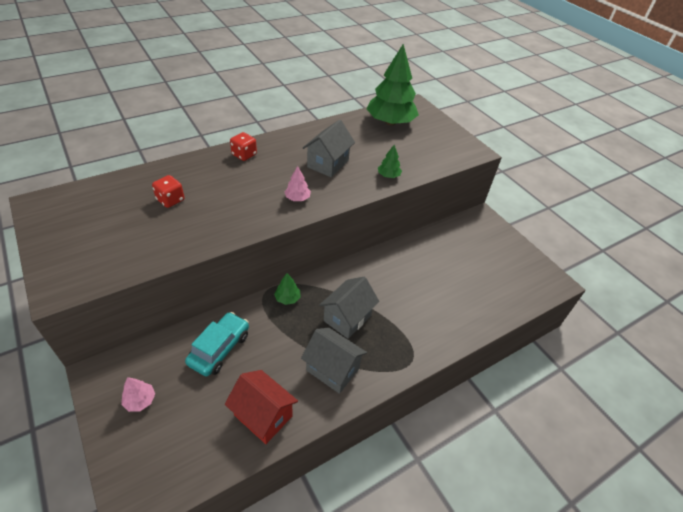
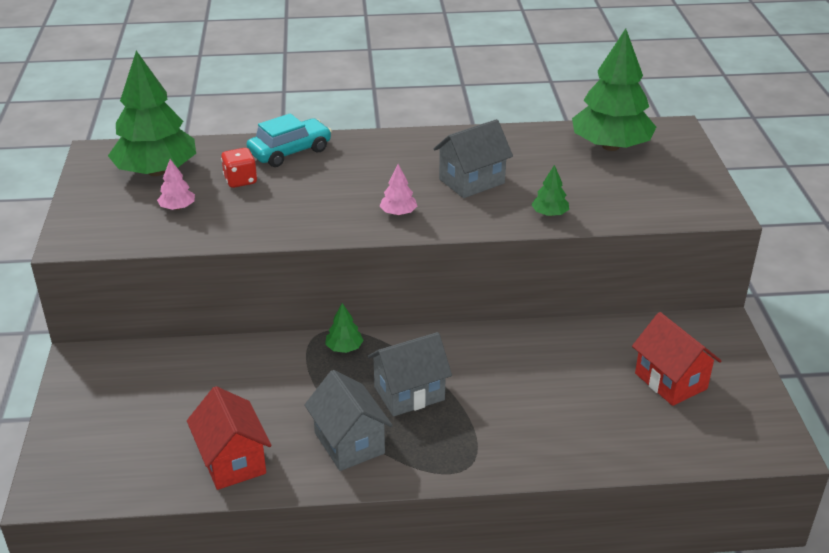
camera: 30 degrees right, 10 degrees down
pink tree [121,377,155,412] -> pink tree moved to [157,159,195,210]
turquoise car [185,312,249,377] -> turquoise car moved to [247,113,332,167]
red dice [230,132,257,161] -> none
none -> green tree [108,51,196,176]
none -> red house [632,312,721,406]

